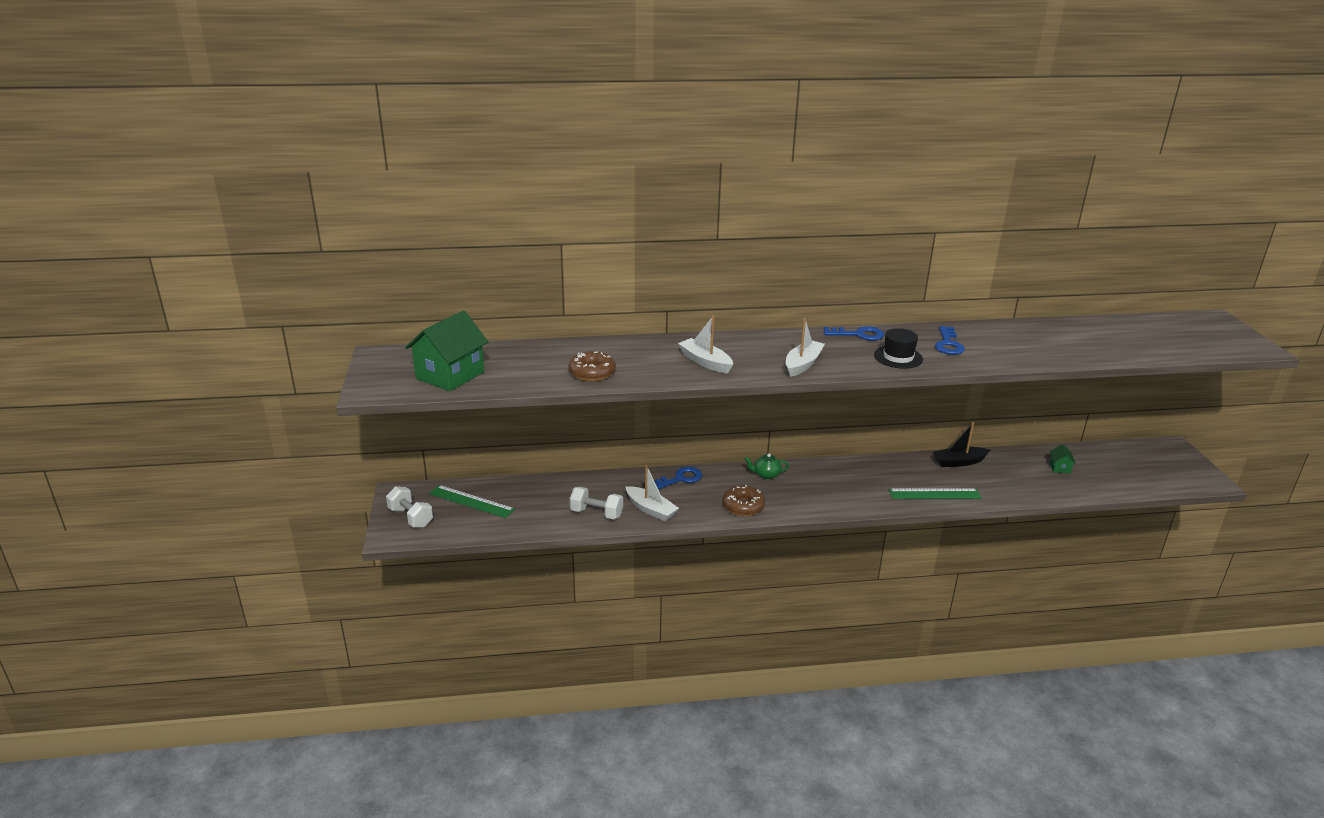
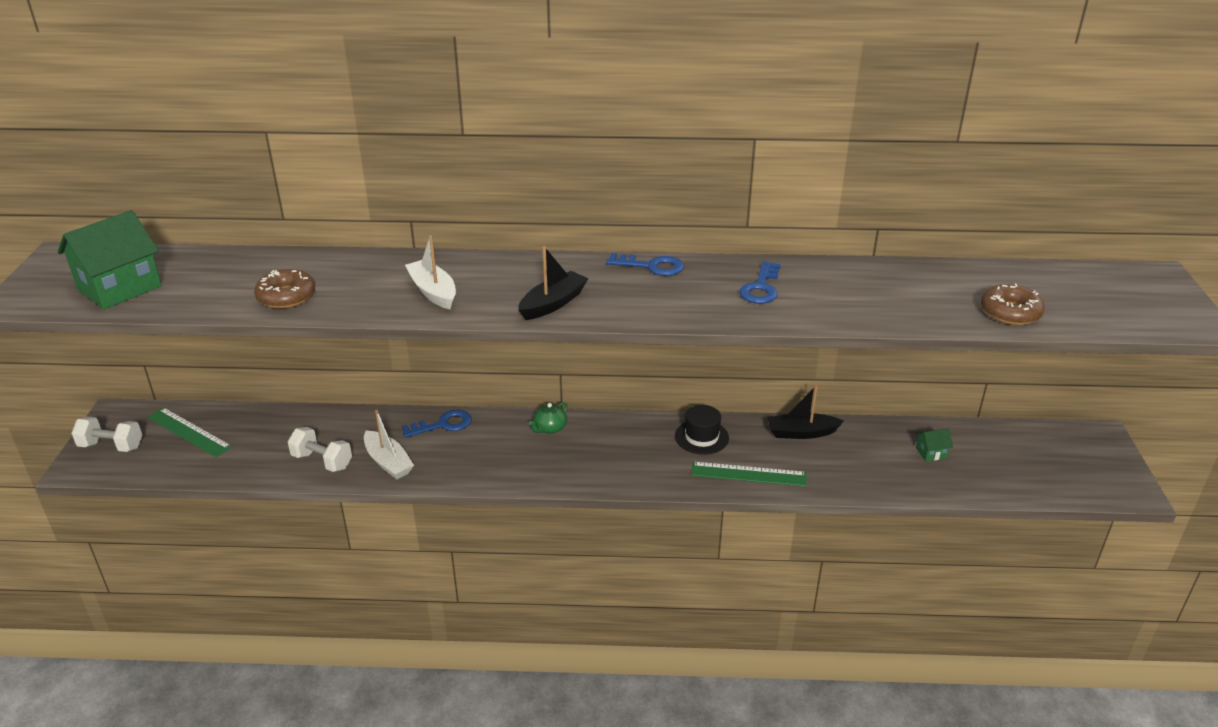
camera: 10 degrees right, 5 degrees up
white dumbbell [386,486,433,528] -> white dumbbell turned 45 degrees counterclockwise [71,417,142,452]
brown donut [722,485,765,516] -> brown donut moved to [981,283,1045,325]
green teapot [745,453,789,479] -> green teapot turned 60 degrees counterclockwise [529,402,568,434]
white boat [786,318,825,377] -> black boat [518,246,588,320]
black hat [874,328,923,369] -> black hat moved to [675,405,729,455]
green house [1050,444,1076,474] -> green house turned 60 degrees clockwise [916,428,953,461]

